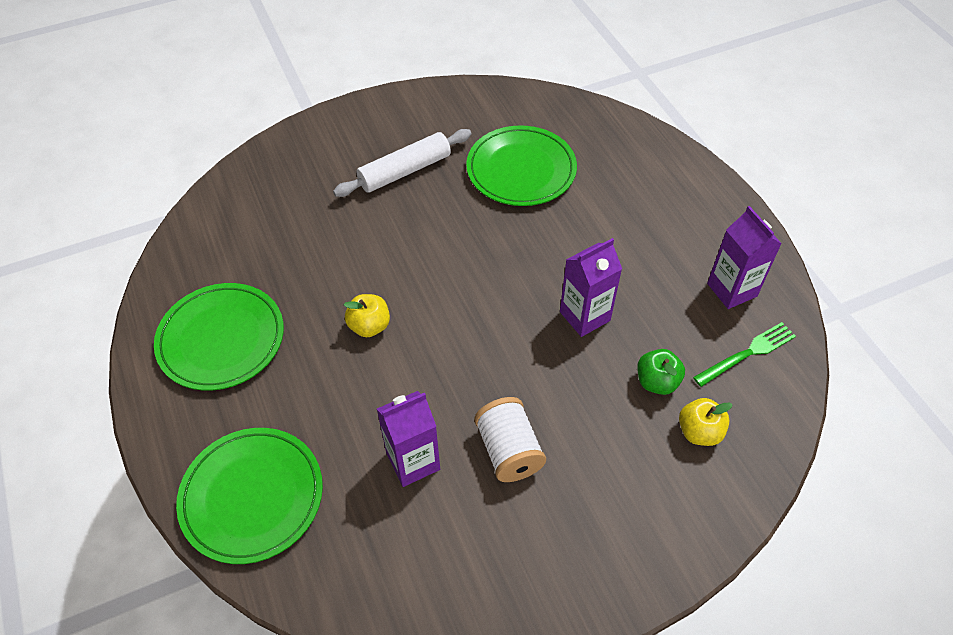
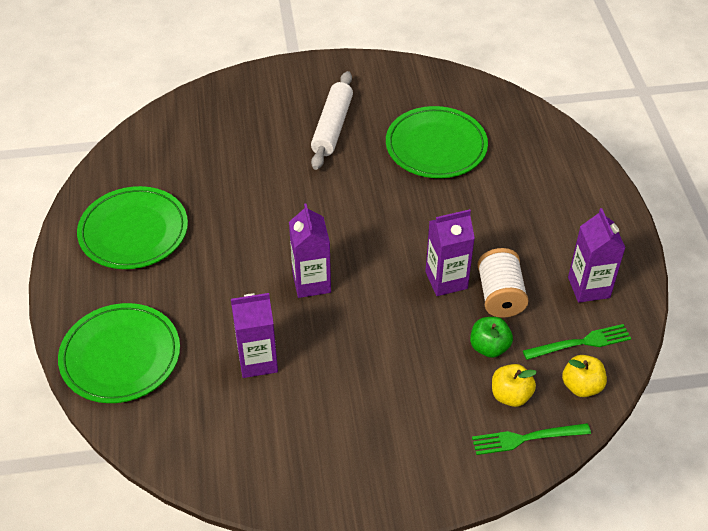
camera: 15 degrees right, 5 degrees down
white rolling pin [333,129,472,197] -> white rolling pin turned 60 degrees counterclockwise [311,71,353,170]
yellow apple [344,294,390,337] -> yellow apple moved to [562,355,607,397]
white spool [474,397,546,482] -> white spool moved to [477,248,529,318]
none -> purple carton [289,203,331,298]
none -> green fork [472,423,591,455]

